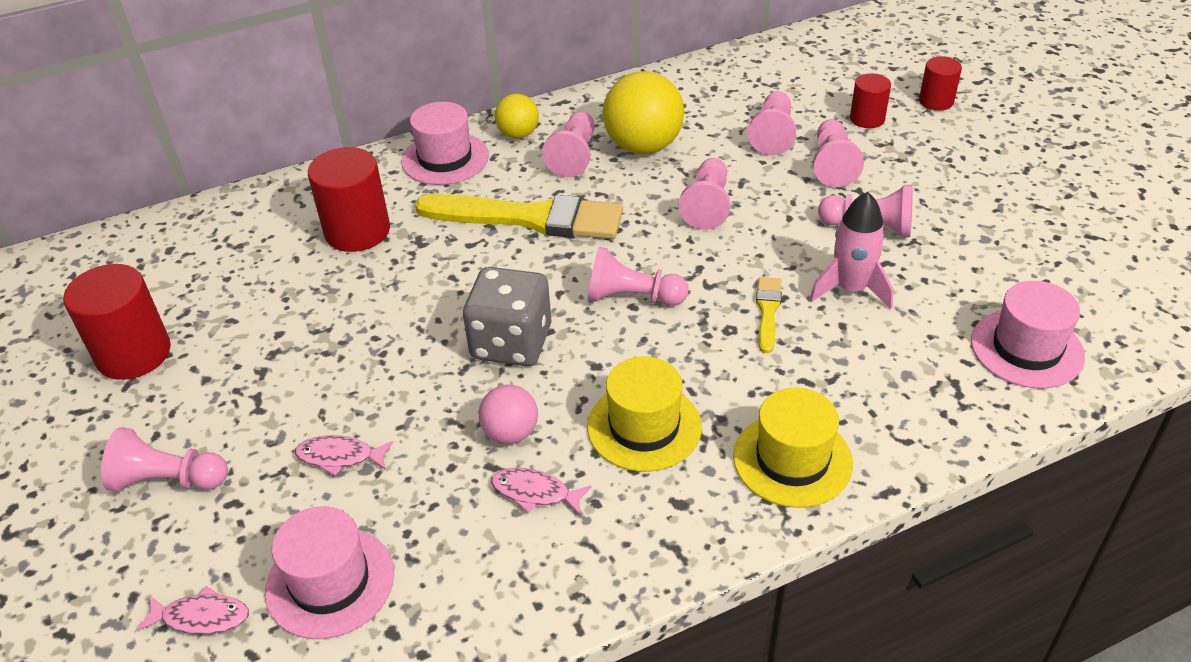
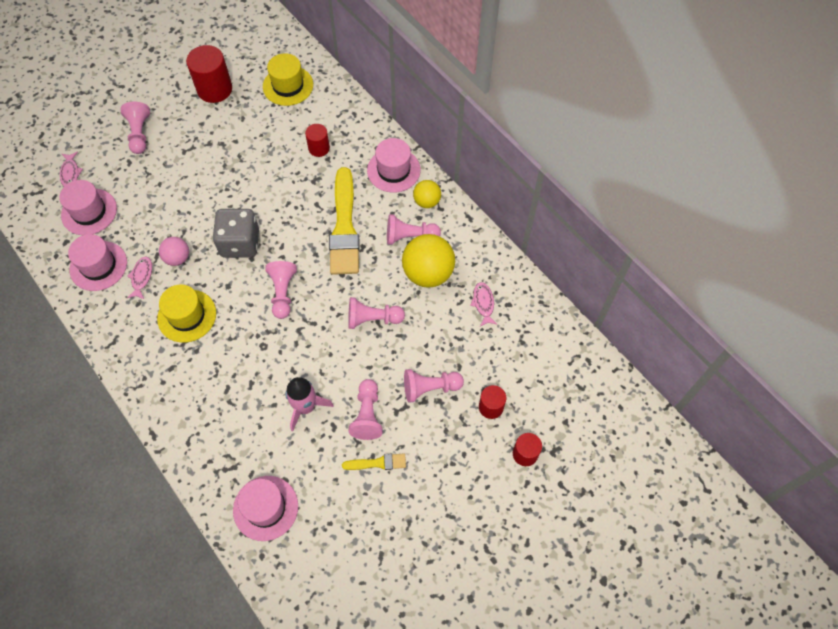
camera: 75 degrees right, 20 degrees up
pink fish [295,435,393,476] -> pink fish moved to [470,282,497,326]
red cylinder [308,147,390,252] -> red cylinder [305,124,330,157], size x0.58
yellow hat [733,388,853,508] -> yellow hat moved to [263,53,313,106]
pink pawn [748,91,796,155] -> none
yellow brush [756,277,782,353] -> yellow brush moved to [342,454,406,470]
none -> pink hat [68,234,127,291]

